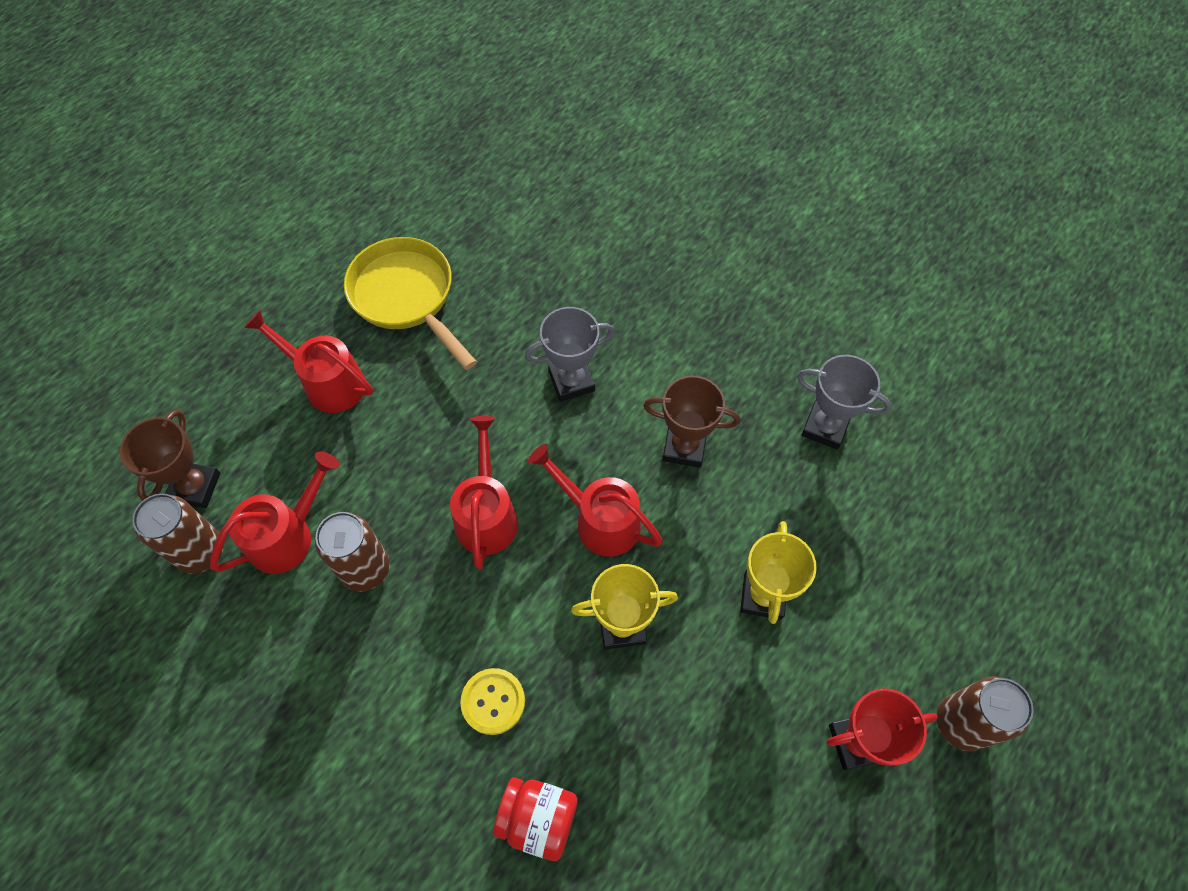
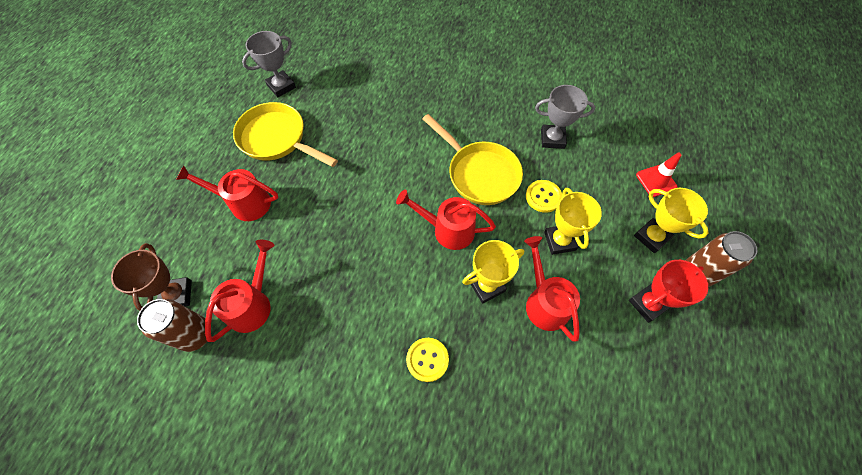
camera: 20 degrees left, 0 degrees up
brown can [315,512,390,592] -> none
red watering can [450,416,518,569] -> red watering can moved to [524,236,580,342]
red jar [493,777,578,861] -> none
grey trophy [525,307,615,402] -> grey trophy moved to [242,31,296,97]
brown trophy [643,375,740,468] -> yellow pan [423,114,523,205]
none -> yellow button [526,180,562,213]
none -> yellow trophy [634,188,708,253]
none -> red traffic cone [636,153,681,197]

